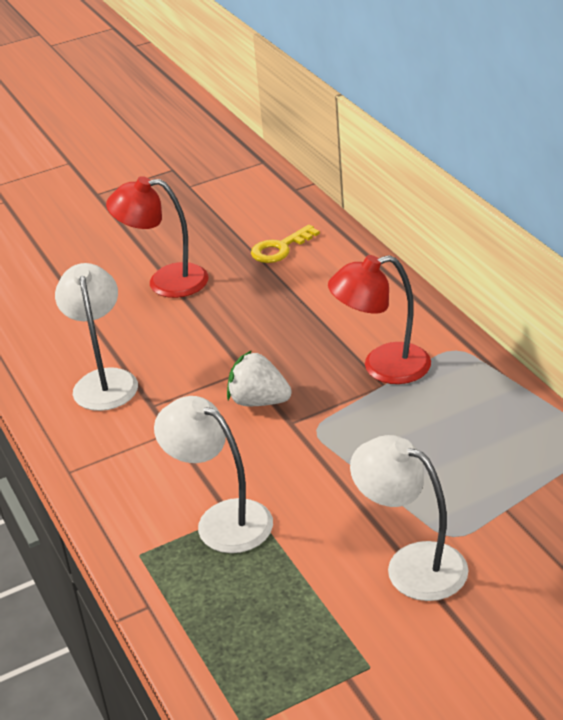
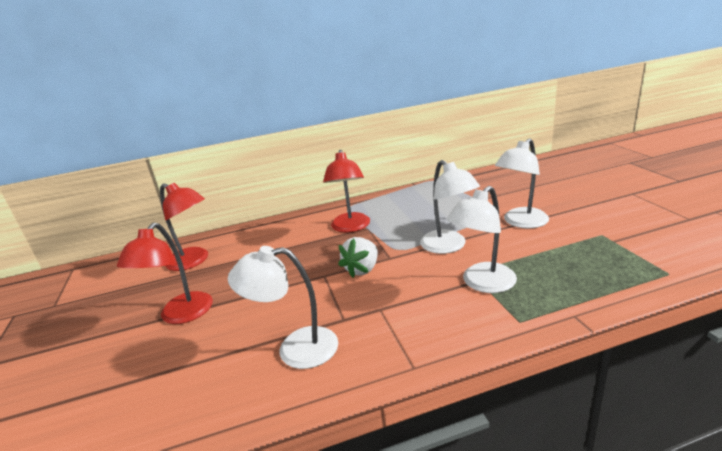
camera: 80 degrees left, 10 degrees down
yellow key [251,225,320,263] -> red lamp [160,183,208,271]
none -> white lamp [420,160,480,254]

